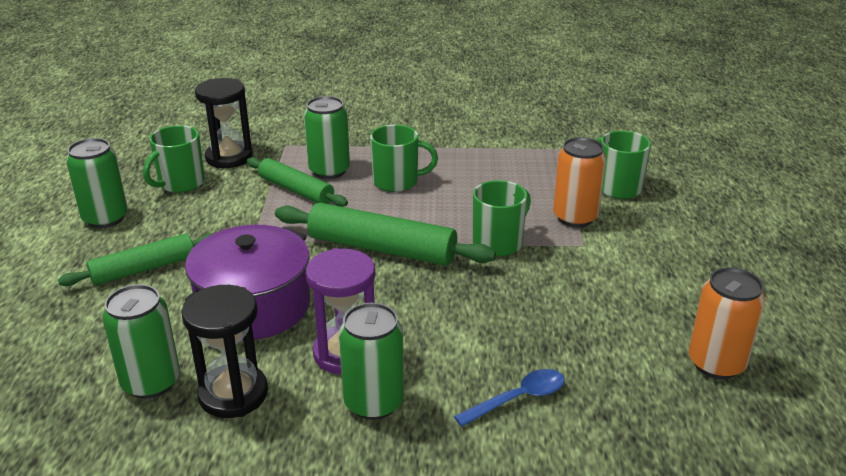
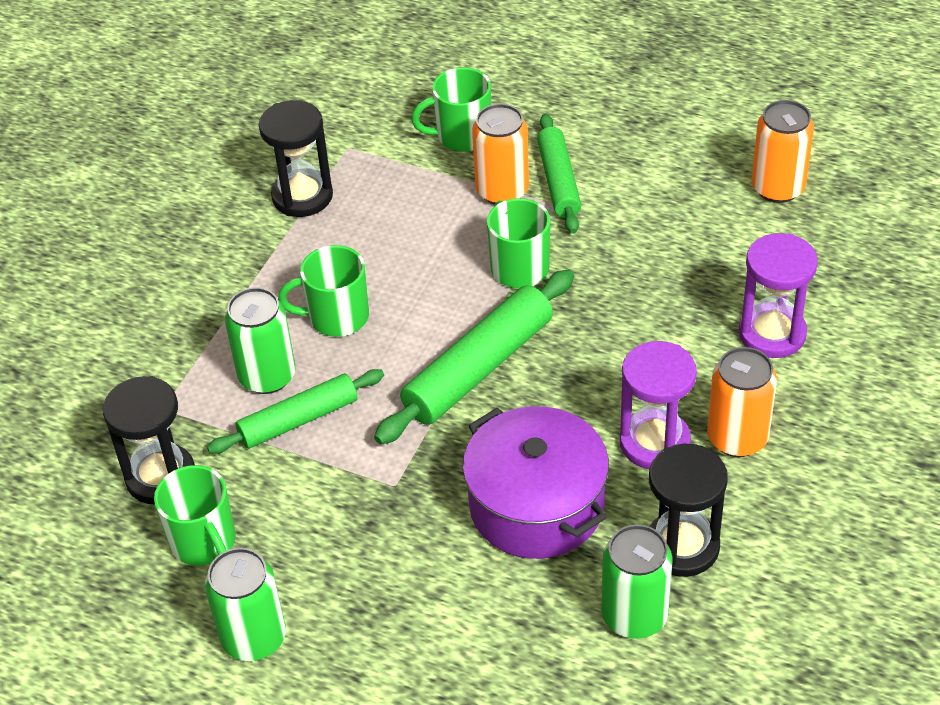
camera: 65 degrees left, 15 degrees up
green rolling pin [58,233,214,286] -> green rolling pin moved to [537,114,581,233]
green can [339,303,404,420] -> orange can [707,347,777,457]
green mug [370,125,438,192] -> green mug turned 120 degrees counterclockwise [278,245,369,337]
blue spoon [454,369,565,427] -> purple hourglass [738,233,818,358]
none -> black hourglass [259,100,333,217]

